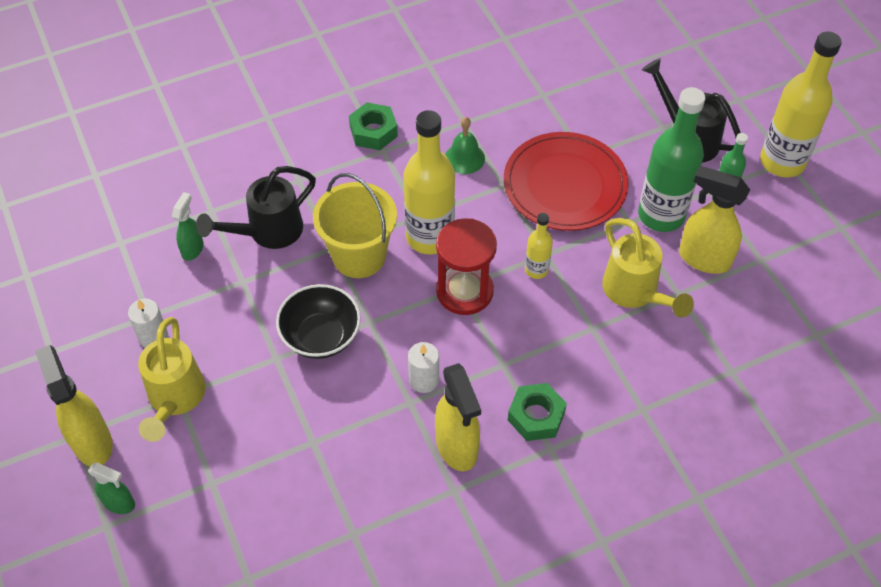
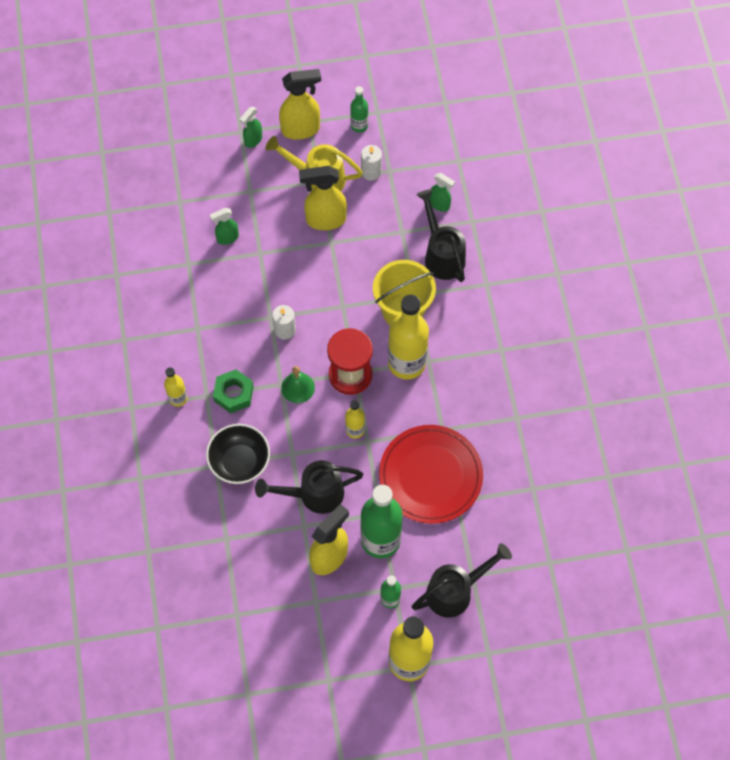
camera: 105 degrees right, 10 degrees up
black bowl [276,284,361,359] -> black bowl moved to [206,424,270,484]
green nut [349,102,398,150] -> none
yellow spray bottle [435,363,481,471] -> yellow spray bottle moved to [299,166,347,230]
green bell [445,117,485,174] -> green bell moved to [281,366,315,403]
yellow watering can [602,218,694,318] -> black watering can [255,460,364,514]
none -> yellow bottle [164,367,188,407]
none -> green spray bottle [210,208,239,245]
none -> green bottle [350,86,368,133]

